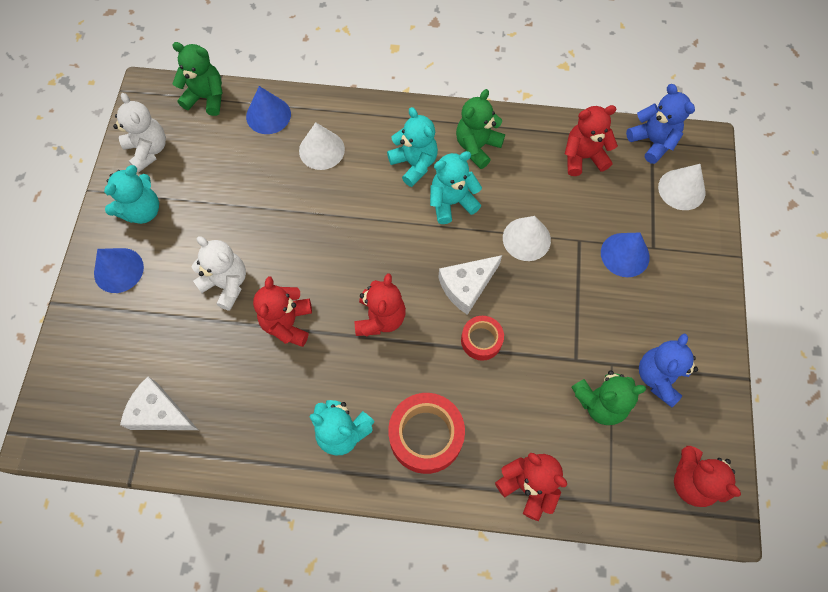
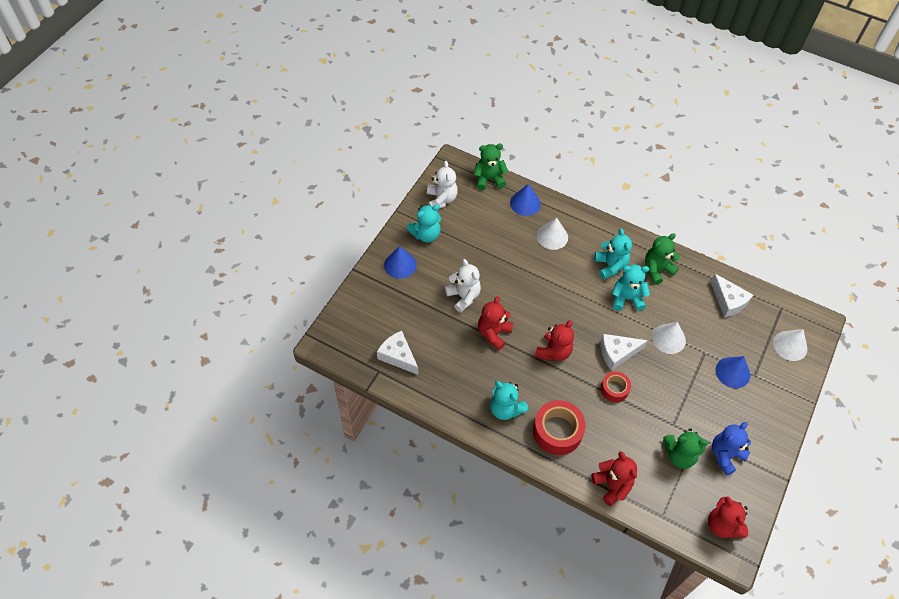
camera: 20 degrees right, 10 degrees down
green teddy bear [172,42,223,116] -> green teddy bear turned 45 degrees counterclockwise [474,144,508,190]
red teddy bear [565,105,618,176] -> white cheese [710,274,753,317]
blue teddy bear [626,84,695,164] -> none

